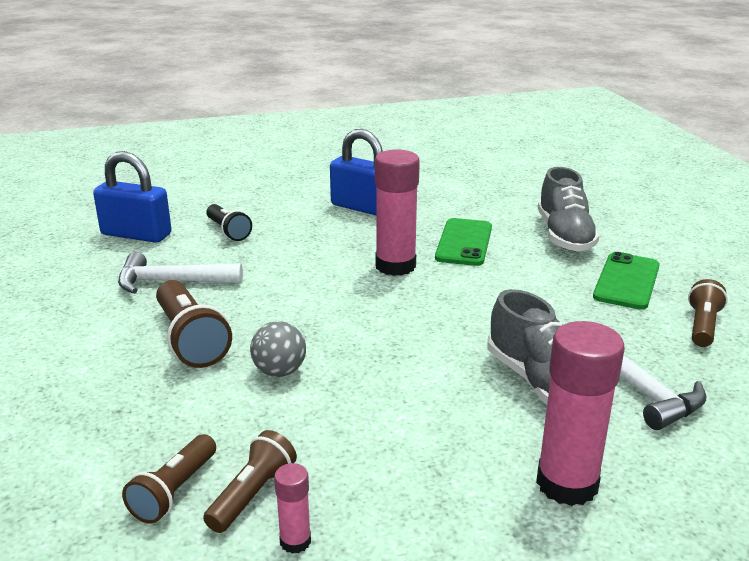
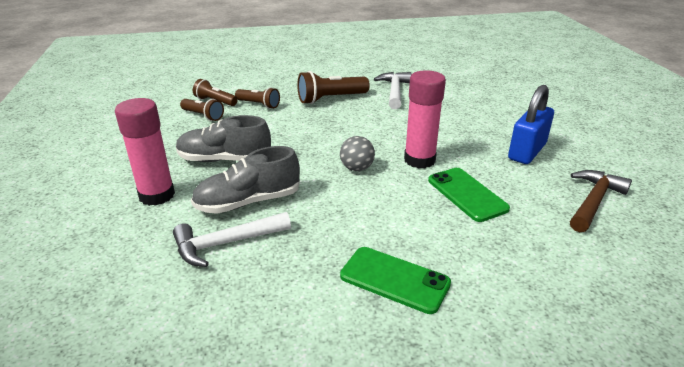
camera: 95 degrees right, 5 degrees up
blue padlock [93,151,172,243] -> none
black flashlight [206,204,252,241] -> none
grey ball [250,321,306,377] -> grey ball moved to [340,136,375,171]
pink glue stick [274,463,311,554] -> none
green phone [435,218,492,266] -> green phone turned 45 degrees clockwise [428,168,510,222]
grey shoe [538,167,599,252] -> grey shoe moved to [176,115,271,162]
brown flashlight [688,279,728,347] -> brown flashlight moved to [235,87,280,109]
none -> brown hammer [570,170,632,232]

